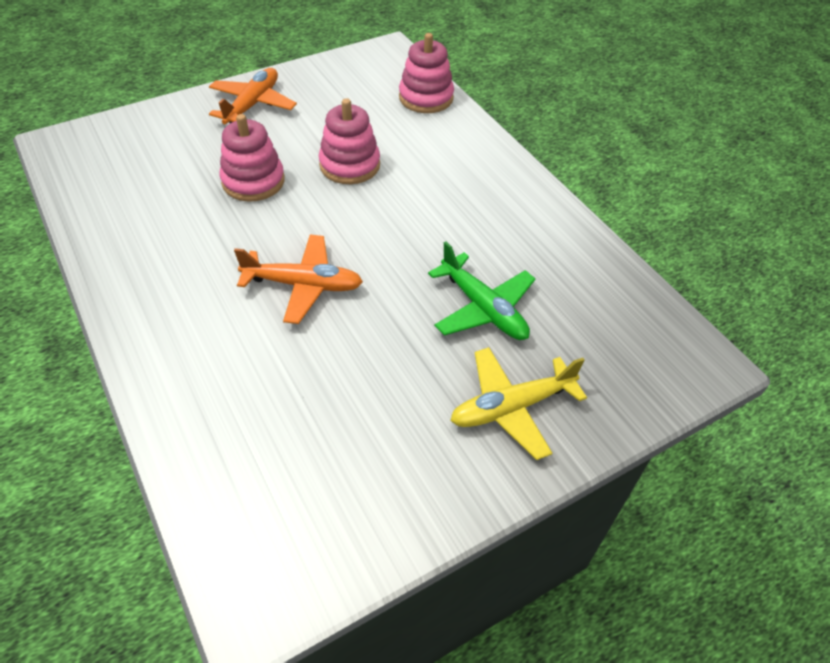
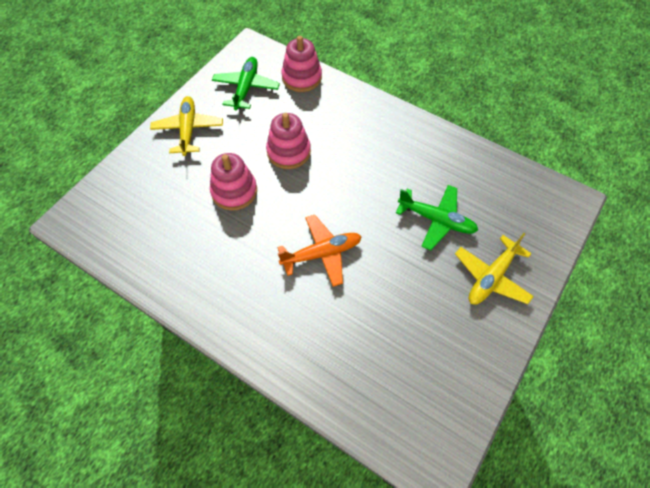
camera: 25 degrees left, 10 degrees up
orange plane [209,68,297,124] -> yellow plane [150,96,223,156]
none -> green plane [212,57,280,110]

